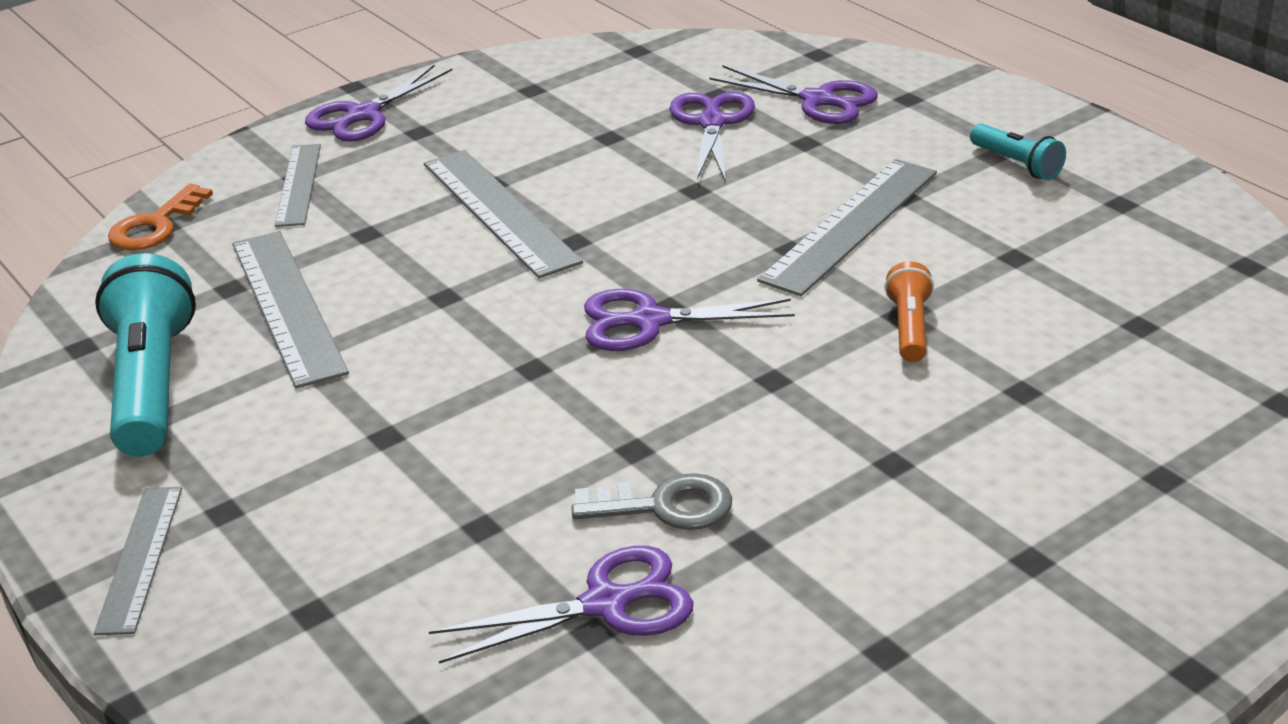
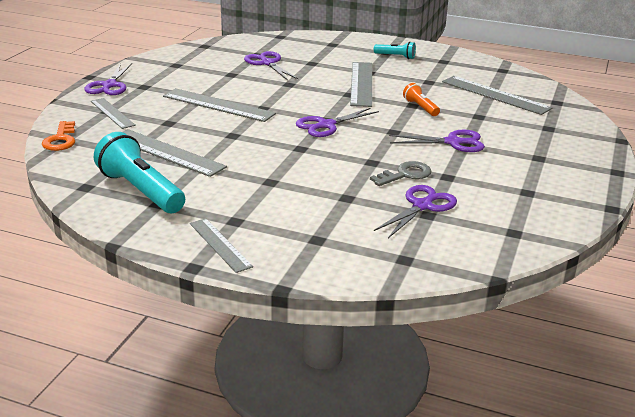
camera: 35 degrees left, 5 degrees down
purple scissors [710,65,878,124] -> purple scissors moved to [389,130,485,152]
none -> grey ruler [442,76,552,115]

